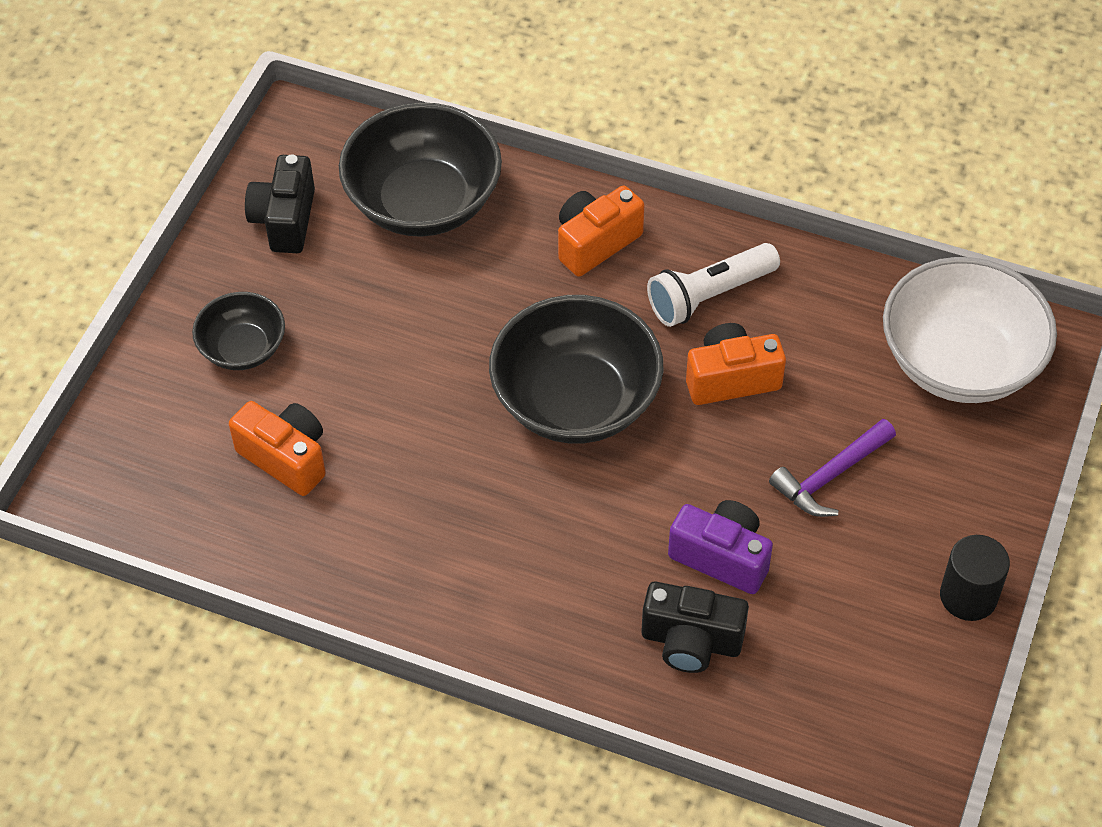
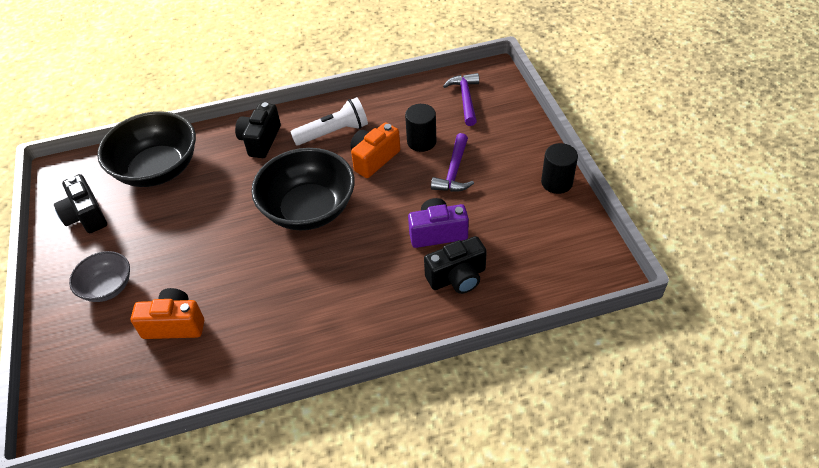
camera: 35 degrees left, 5 degrees down
black bowl [192,292,285,370] -> grey bowl [69,251,130,302]
orange camera [558,186,644,277] -> black camera [235,102,281,158]
white flashlight [647,243,780,327] -> white flashlight turned 135 degrees counterclockwise [290,97,368,145]
white bowl [883,257,1057,403] -> purple hammer [443,73,479,126]
none -> black cylinder [405,104,436,152]

